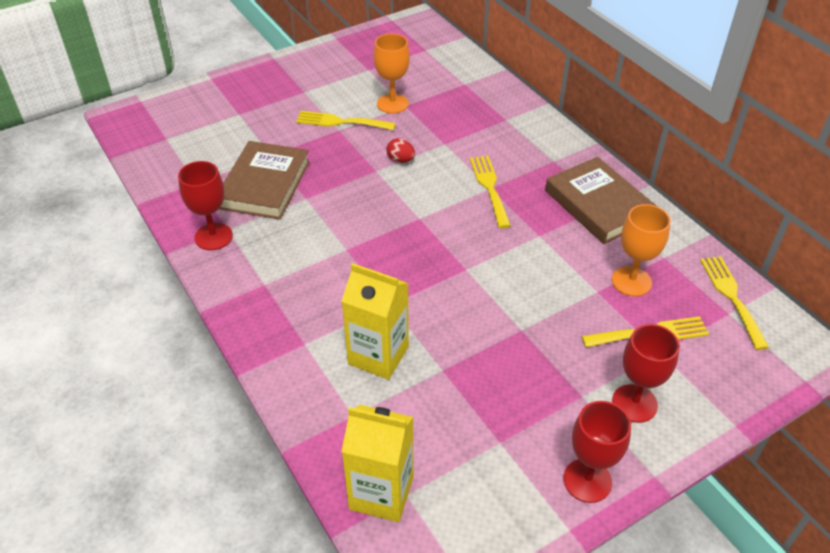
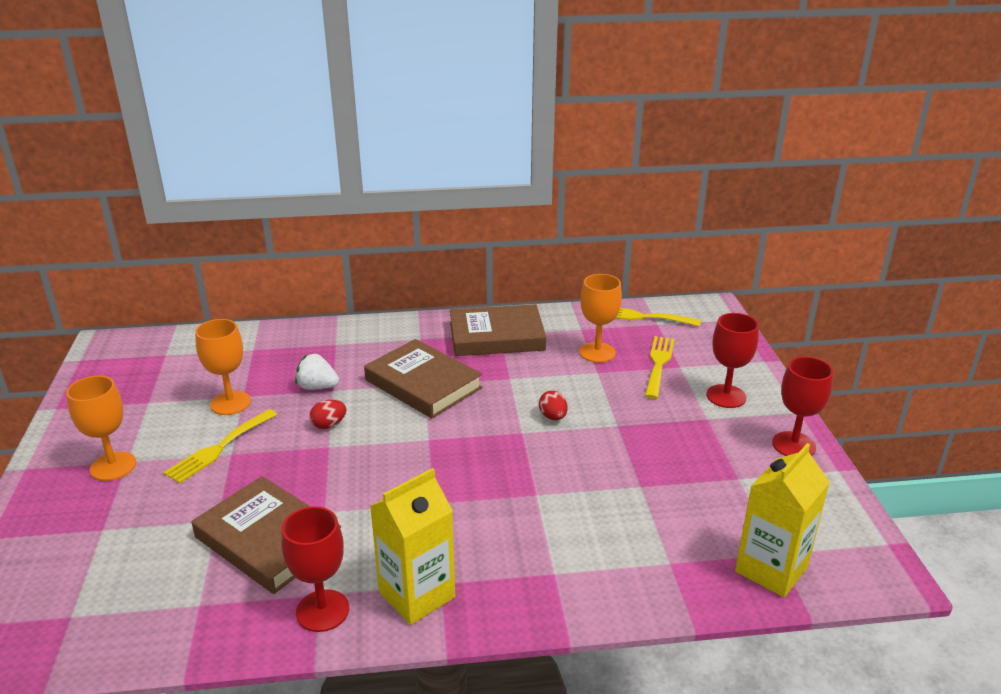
camera: 65 degrees left, 15 degrees down
yellow carton [342,263,409,380] -> yellow carton moved to [370,468,455,625]
yellow fork [470,156,511,228] -> brown book [364,339,483,418]
none -> orange goblet [66,376,136,481]
none -> white strawberry [295,353,339,390]
none -> red egg [539,391,568,420]

